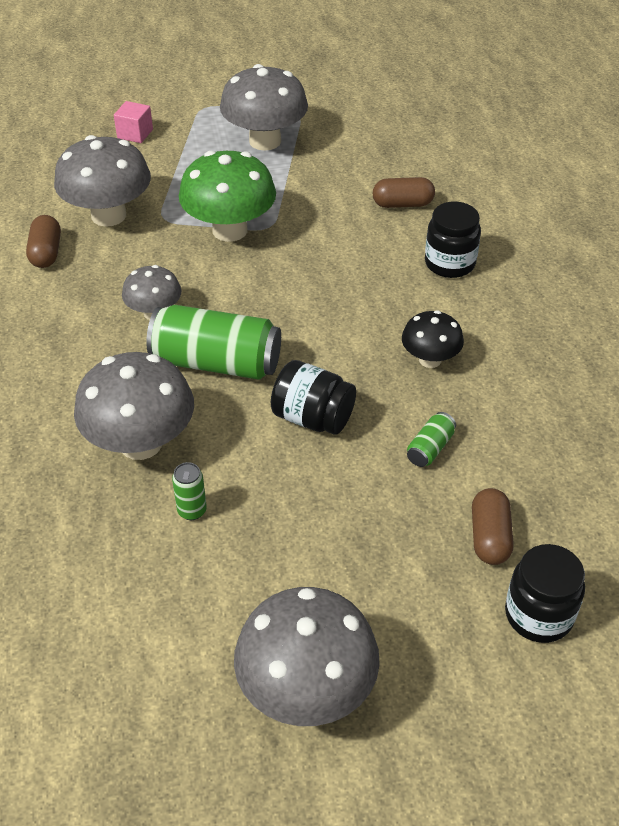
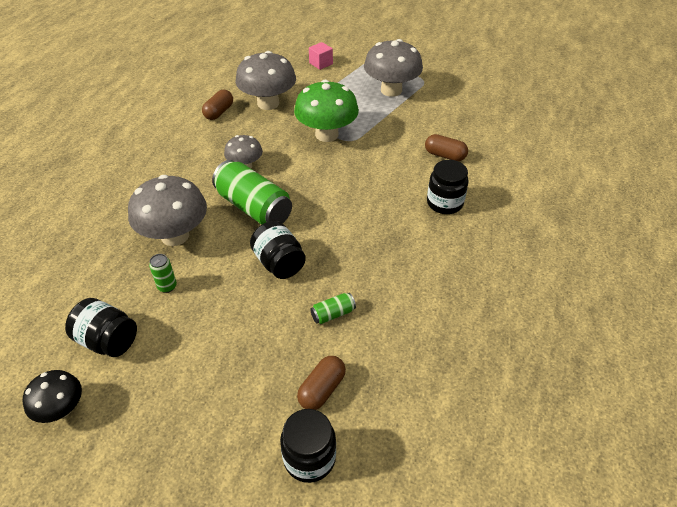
camera: 30 degrees right, 0 degrees up
grey mushroom [234,587,380,726] -> none
black mushroom [402,310,464,368] -> black mushroom moved to [23,370,82,423]
none -> black jar [65,298,137,357]

